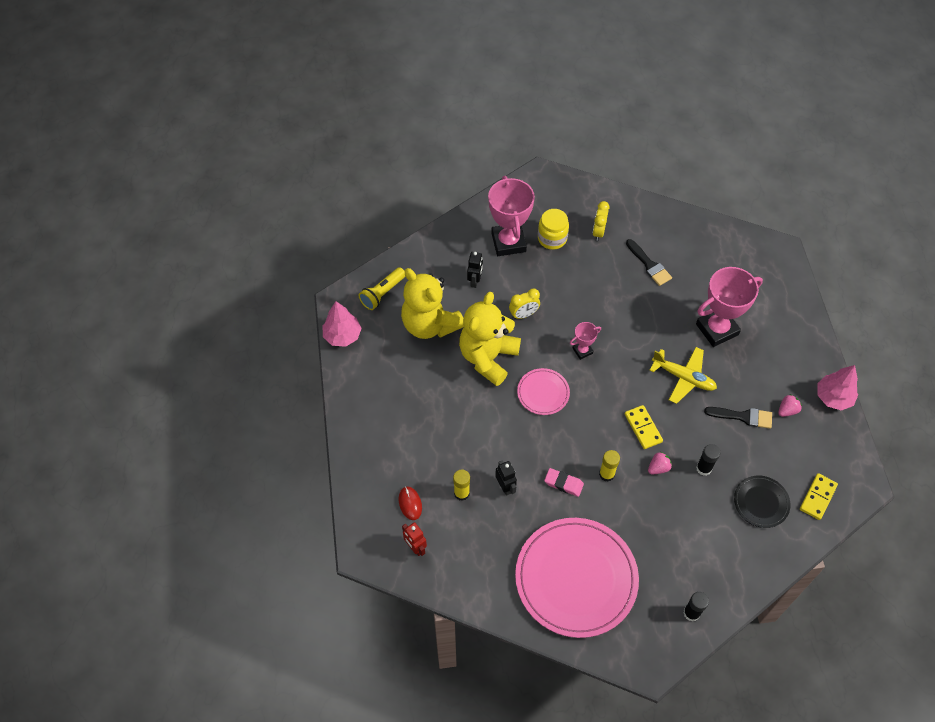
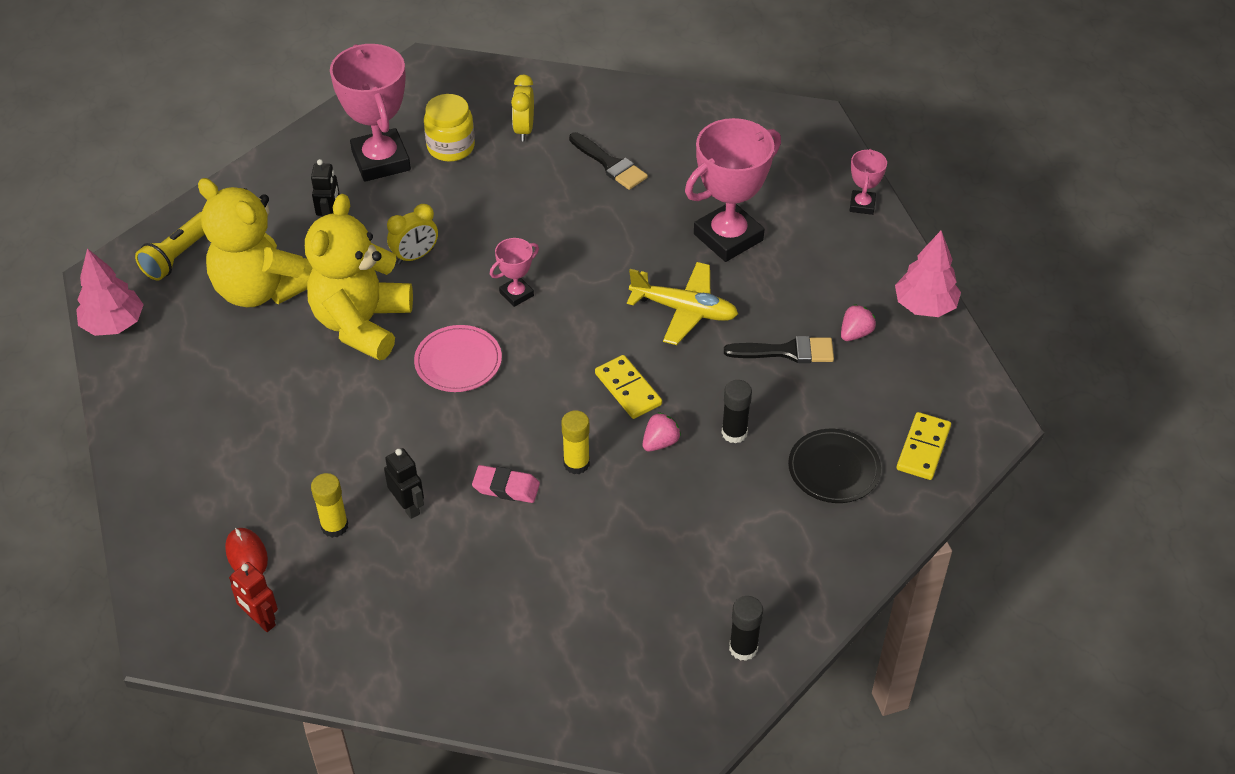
camera: 10 degrees left, 10 degrees down
pink plate [515,518,639,638] -> none
none -> pink trophy [849,149,887,215]

